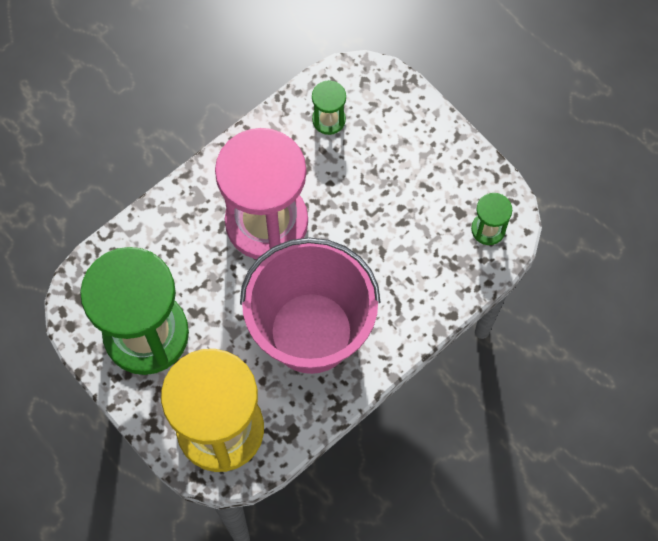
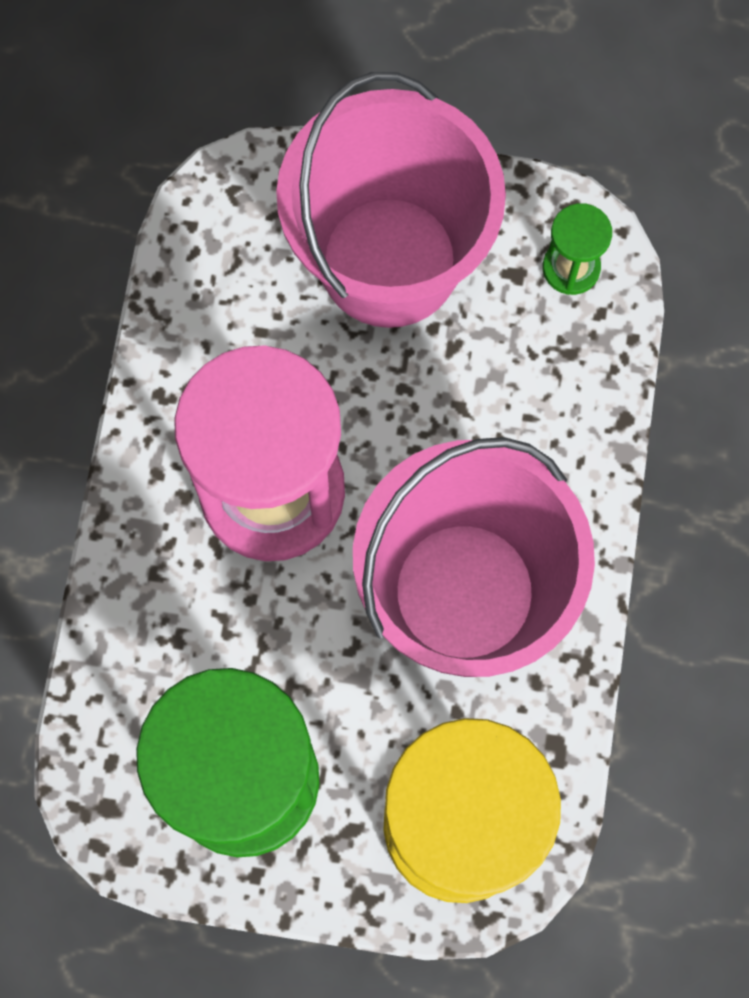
camera: 40 degrees left, 5 degrees up
green hourglass [312,80,346,135] -> none
none -> pink bucket [276,72,506,328]

